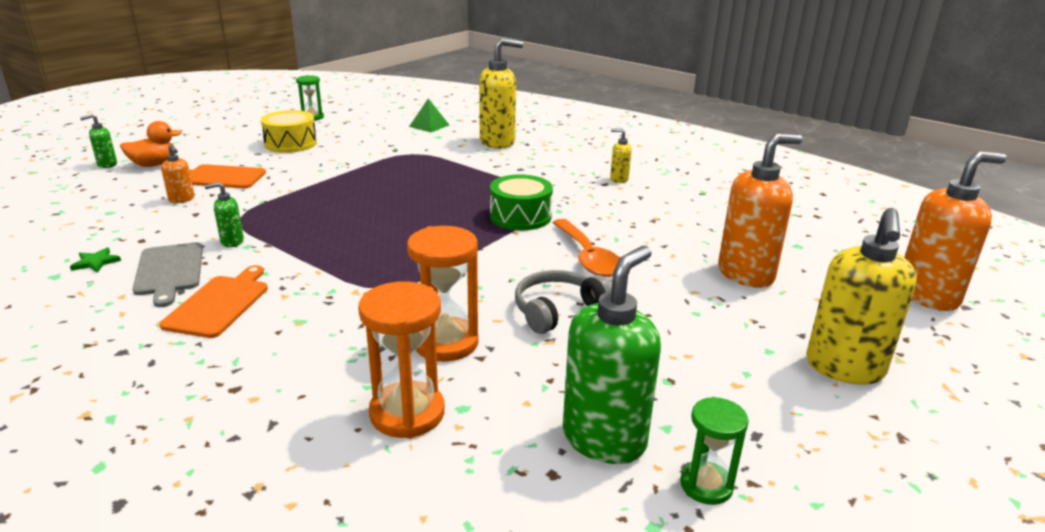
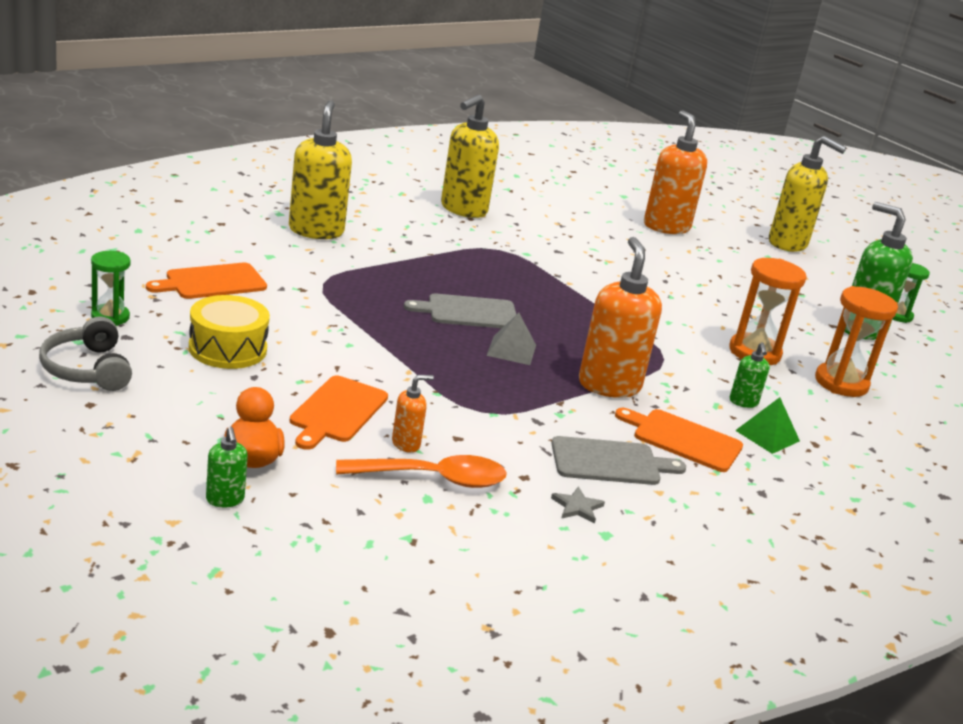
camera: 80 degrees left, 0 degrees up
green star [70,247,121,273] -> grey star [551,487,605,524]
green soap dispenser [204,182,244,247] -> green soap dispenser moved to [730,342,770,408]
green pyramid [409,98,449,132] -> green pyramid moved to [735,397,800,454]
green drum [490,174,553,230] -> none
grey headphones [515,270,612,334] -> grey headphones moved to [39,317,132,391]
orange spoon [552,219,620,277] -> orange spoon moved to [336,455,507,488]
yellow soap dispenser [610,129,632,183] -> yellow soap dispenser [441,94,499,218], size x2.15
orange soap dispenser [904,152,1007,311] -> orange soap dispenser moved to [579,237,662,398]
none -> orange cutting board [146,263,267,299]
none -> grey cutting board [404,293,516,328]
none -> grey pyramid [486,313,536,365]

